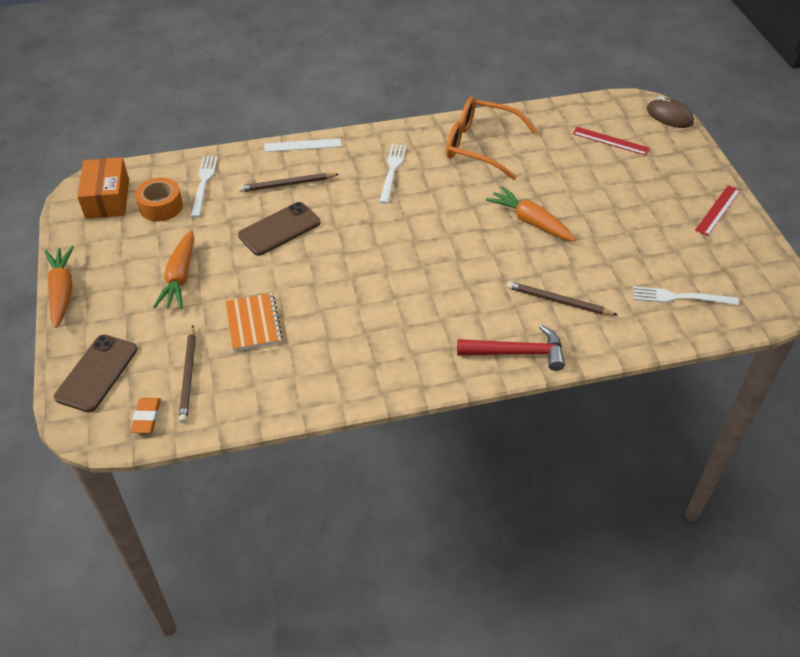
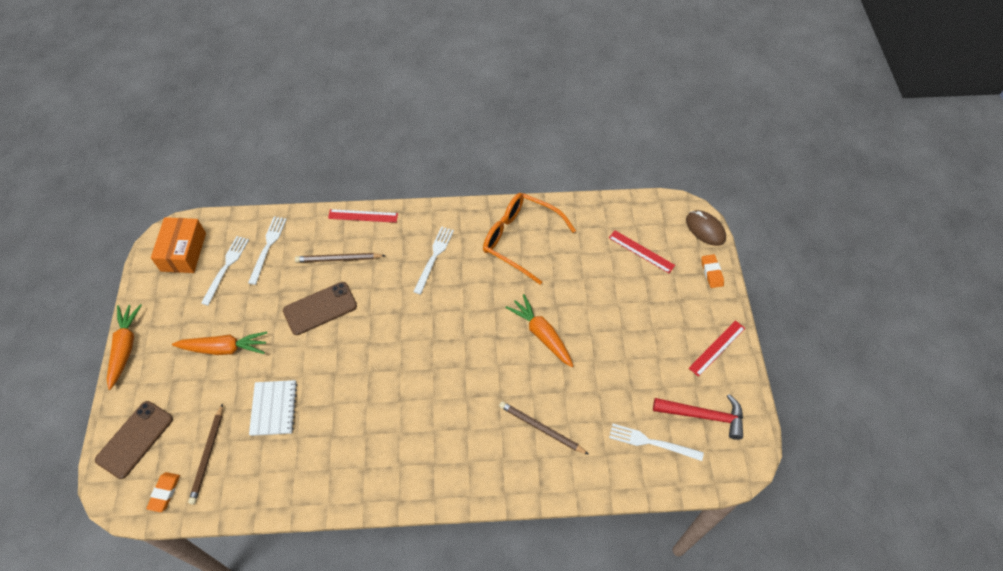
camera: 10 degrees right, 10 degrees up
orange tape [135,178,183,221] -> white fork [201,236,249,306]
orange carrot [153,230,194,309] -> orange carrot turned 105 degrees counterclockwise [172,332,267,355]
orange notebook [225,293,283,351] -> white notebook [249,380,297,436]
white ruler [264,138,342,152] -> red ruler [328,209,398,223]
red hammer [457,325,565,371] -> red hammer moved to [653,394,743,440]
none -> orange eraser [702,254,724,288]

